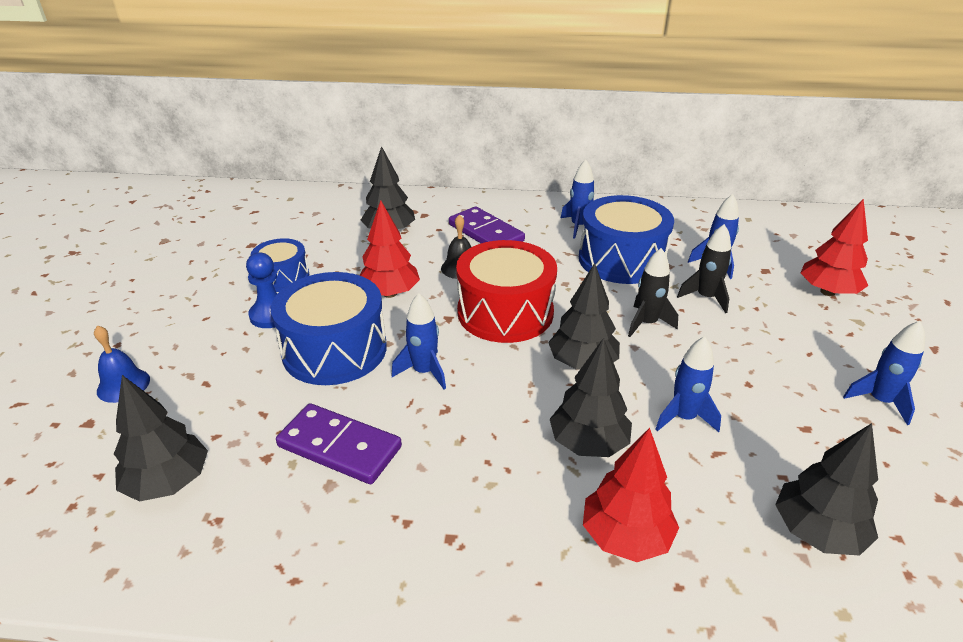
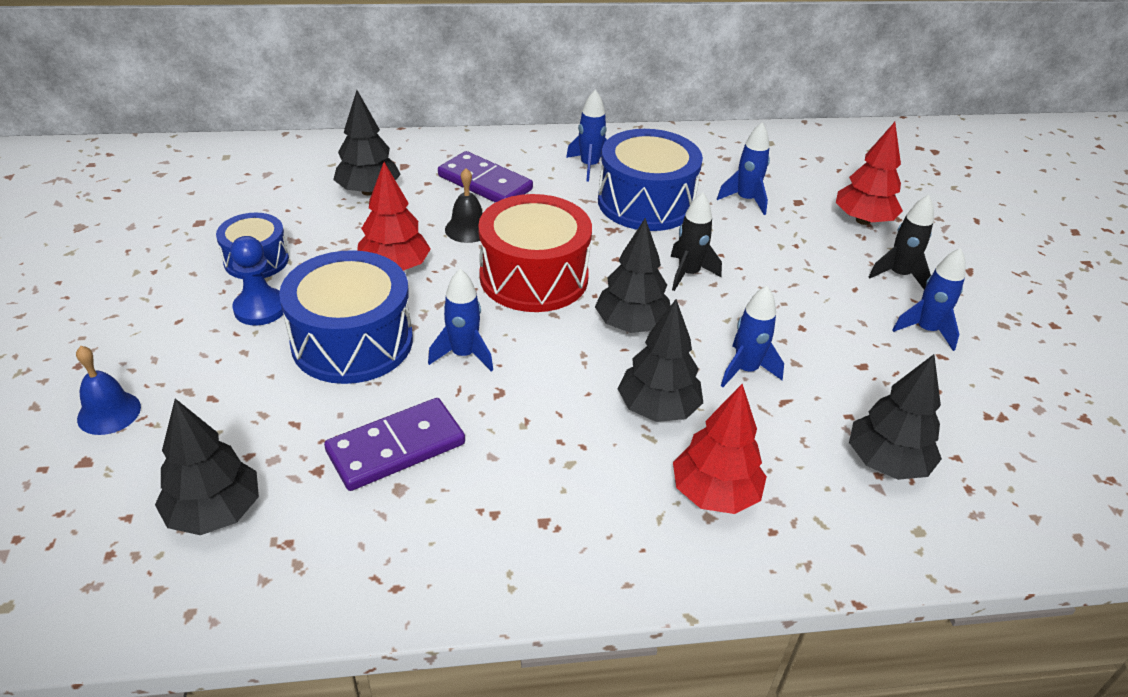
camera: 15 degrees left, 5 degrees up
purple domino [276,403,402,484] -> purple domino turned 45 degrees counterclockwise [324,398,465,491]
black rocket [677,224,731,313] -> black rocket moved to [869,195,934,290]

